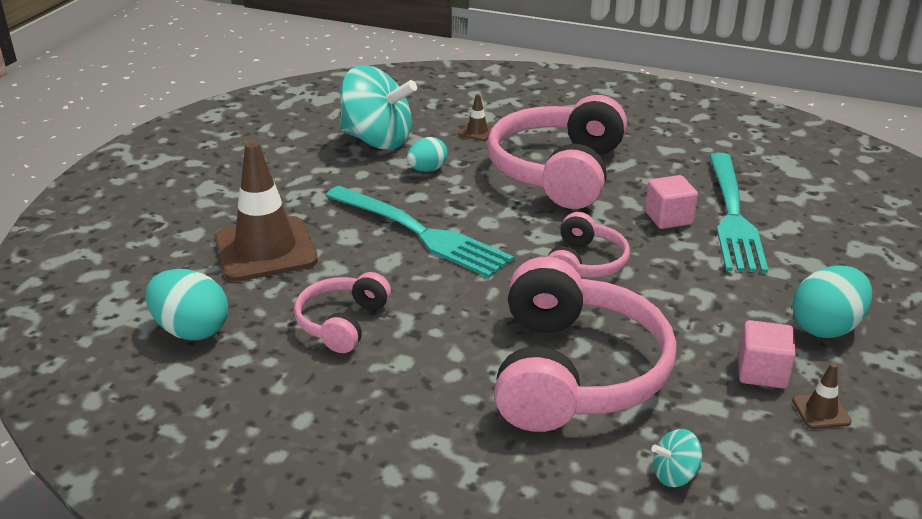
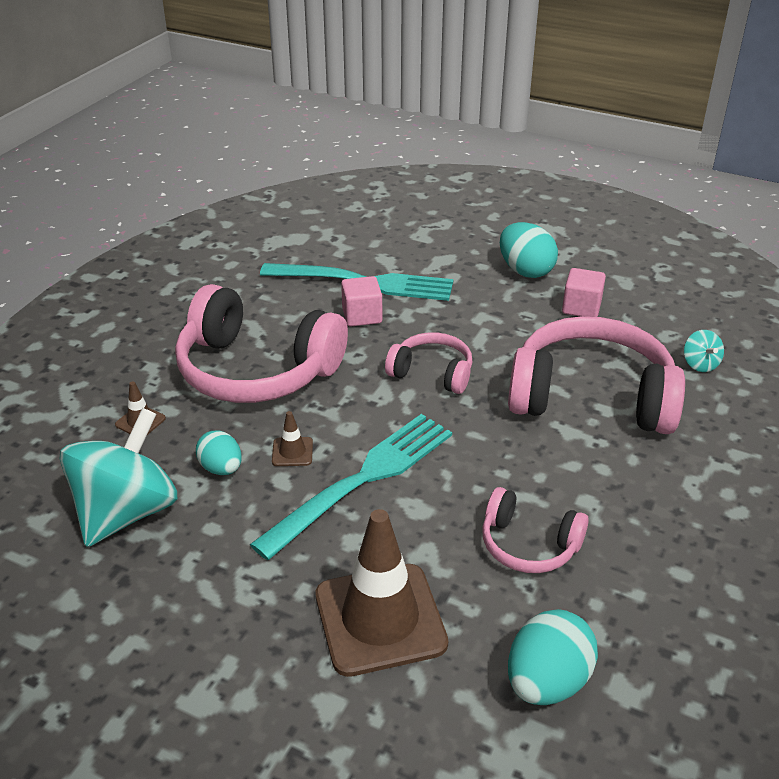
camera: 85 degrees left, 5 degrees up
brown traffic cone [792,363,852,429] -> brown traffic cone moved to [272,411,313,466]

